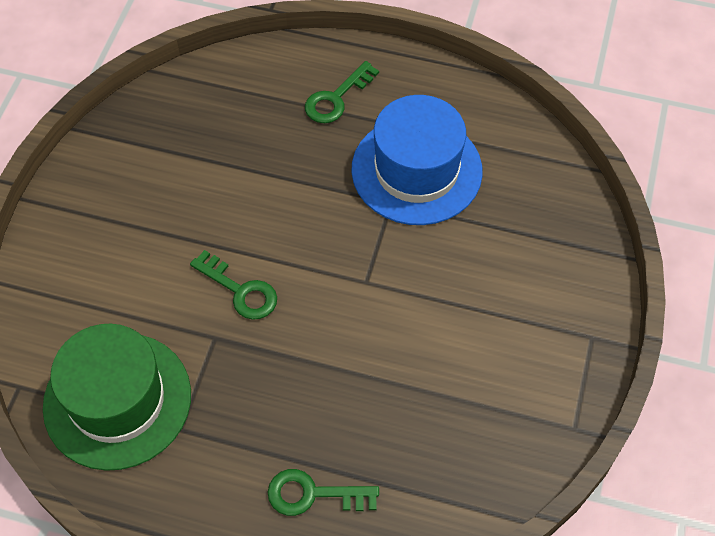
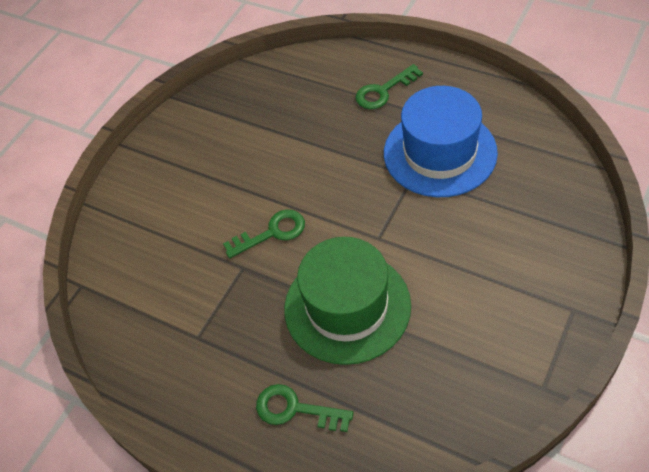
camera: 20 degrees right, 5 degrees down
green hat [43,324,191,471] -> green hat moved to [284,237,411,365]
green key [190,250,277,320] -> green key turned 75 degrees counterclockwise [223,209,305,258]

